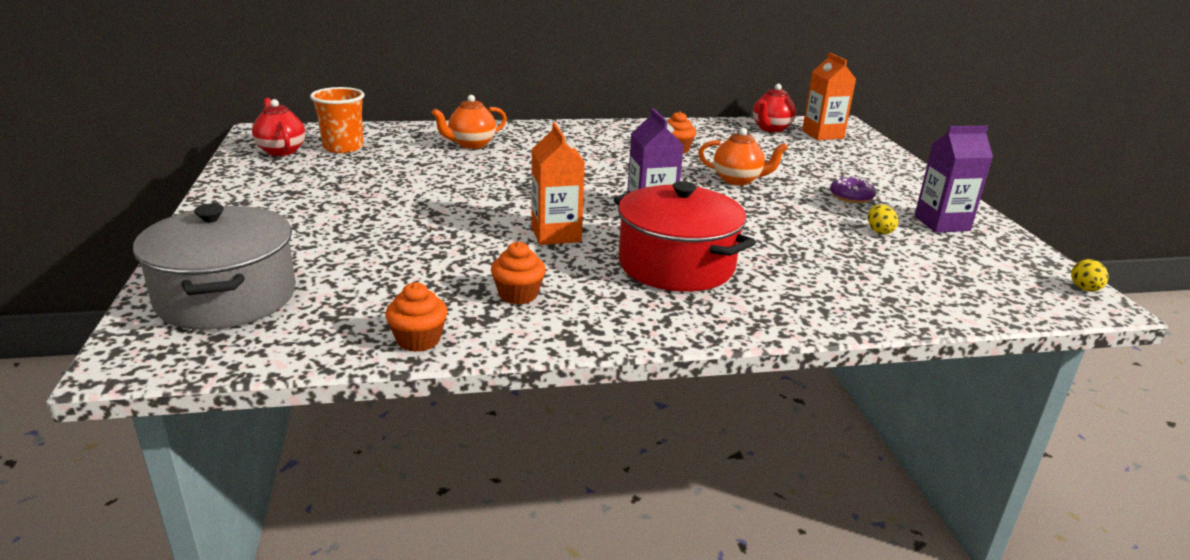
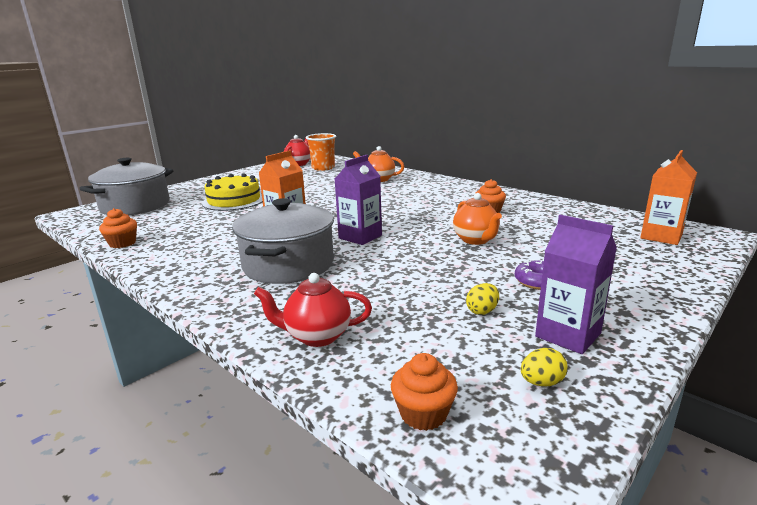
camera: 55 degrees right, 5 degrees down
orange cupcake [491,242,546,304] -> orange cupcake moved to [391,353,458,431]
red pot [614,181,756,292] -> grey pot [232,198,334,284]
red teapot [753,84,796,132] -> red teapot moved to [254,273,372,347]
yellow egg [1071,259,1108,291] -> yellow egg moved to [521,348,568,387]
none -> yellow cake [202,173,263,211]

